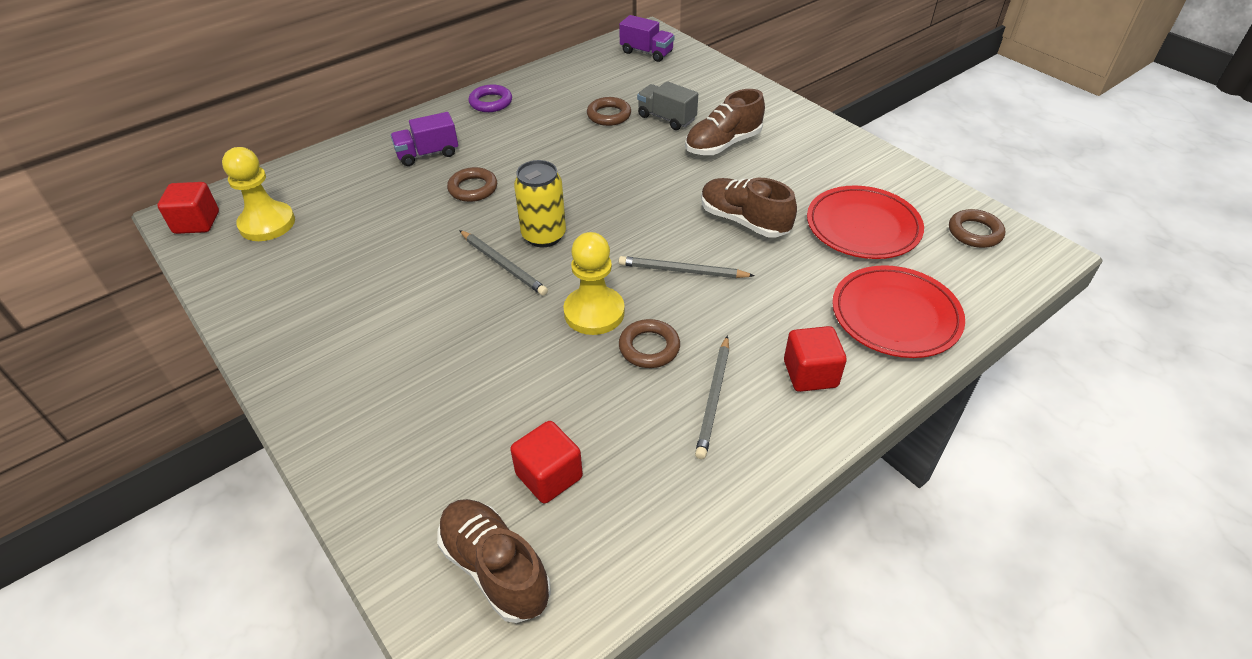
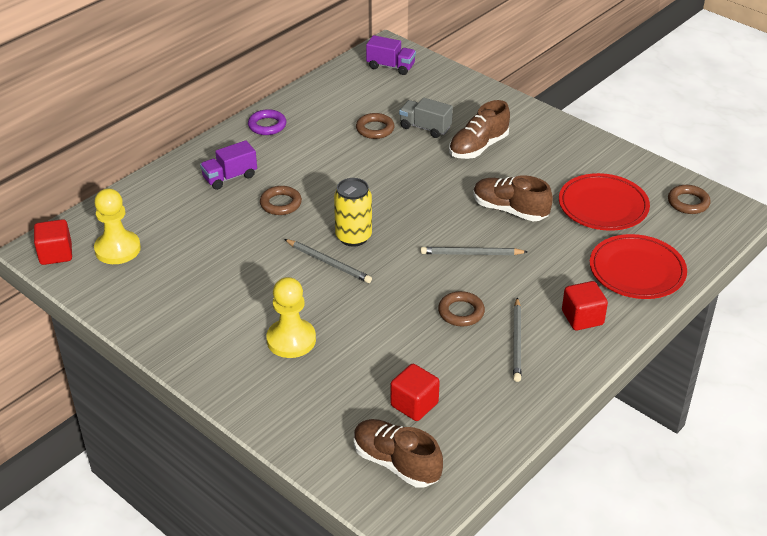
camera: 10 degrees left, 5 degrees down
yellow pawn [563,232,625,335] -> yellow pawn moved to [266,277,316,358]

